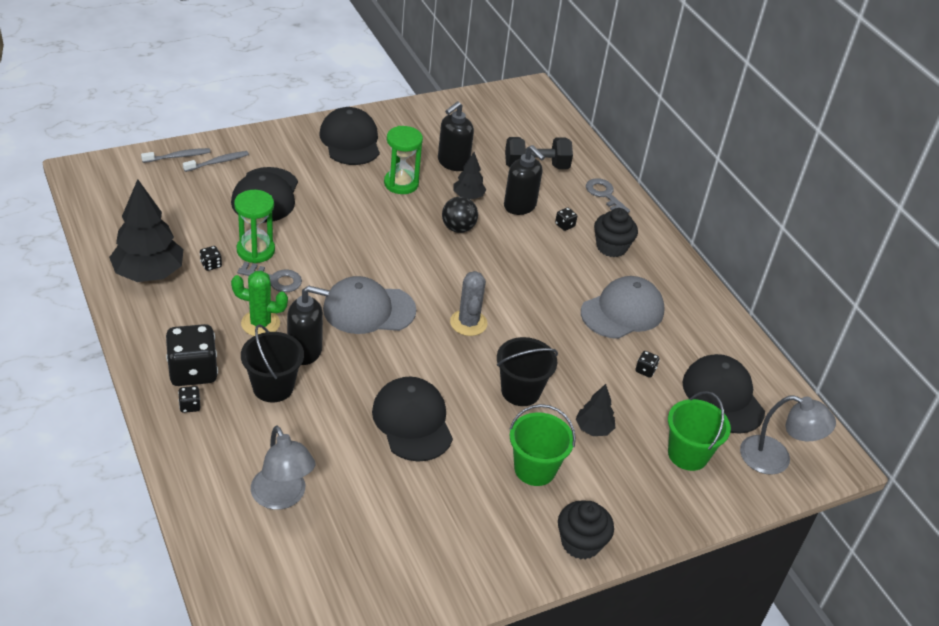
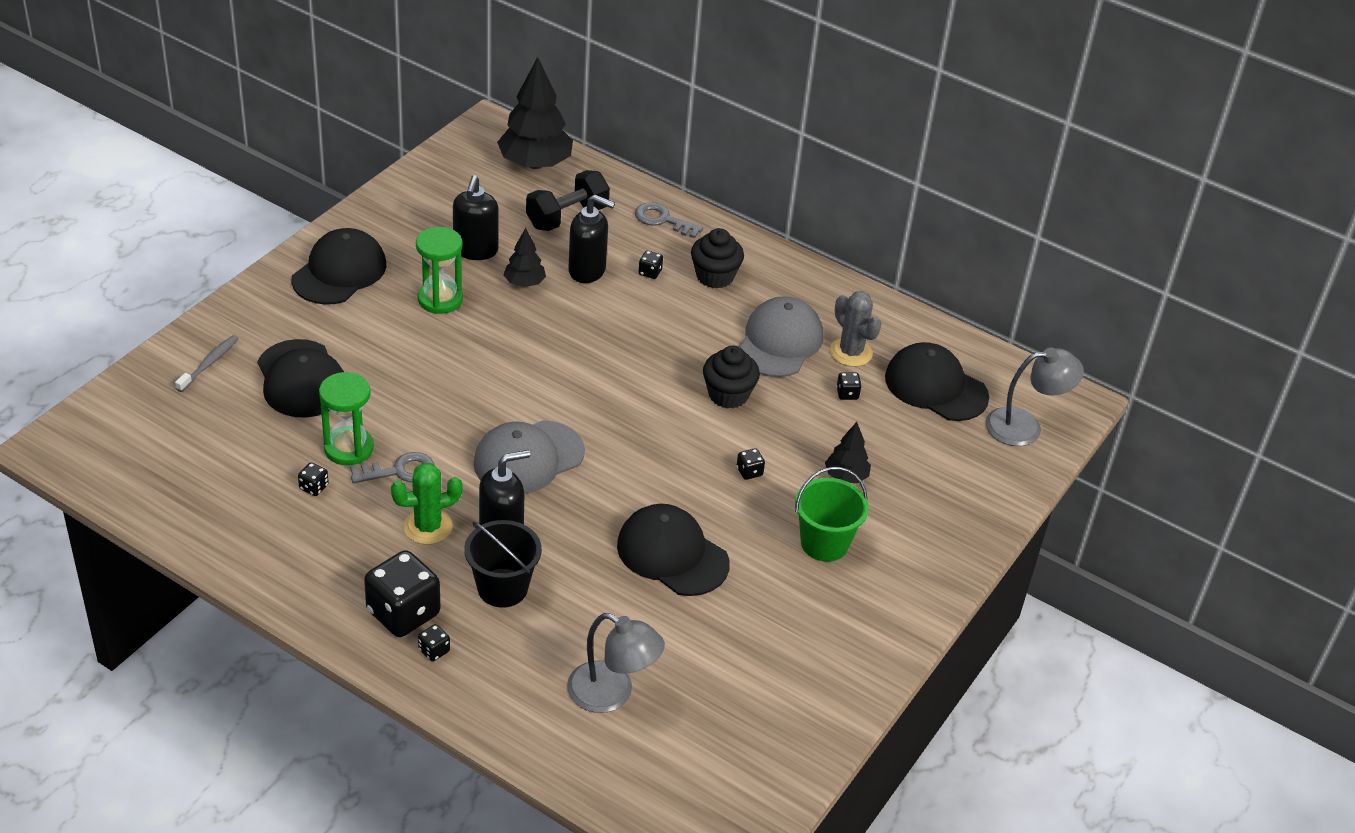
camera: 30 degrees left, 0 degrees up
black tree [109,179,183,282] -> black tree moved to [497,57,573,169]
grey toothbrush [141,148,211,163] -> none
black cap [320,107,380,165] -> black cap turned 75 degrees clockwise [291,228,386,305]
black ball [442,197,478,233] -> none
grey cactus [450,271,487,336] -> grey cactus moved to [830,291,882,367]
black bucket [497,337,558,406] -> black dice [737,448,765,480]
black cupcake [558,500,614,560] -> black cupcake moved to [703,346,760,409]
green bucket [668,391,731,471] -> none

